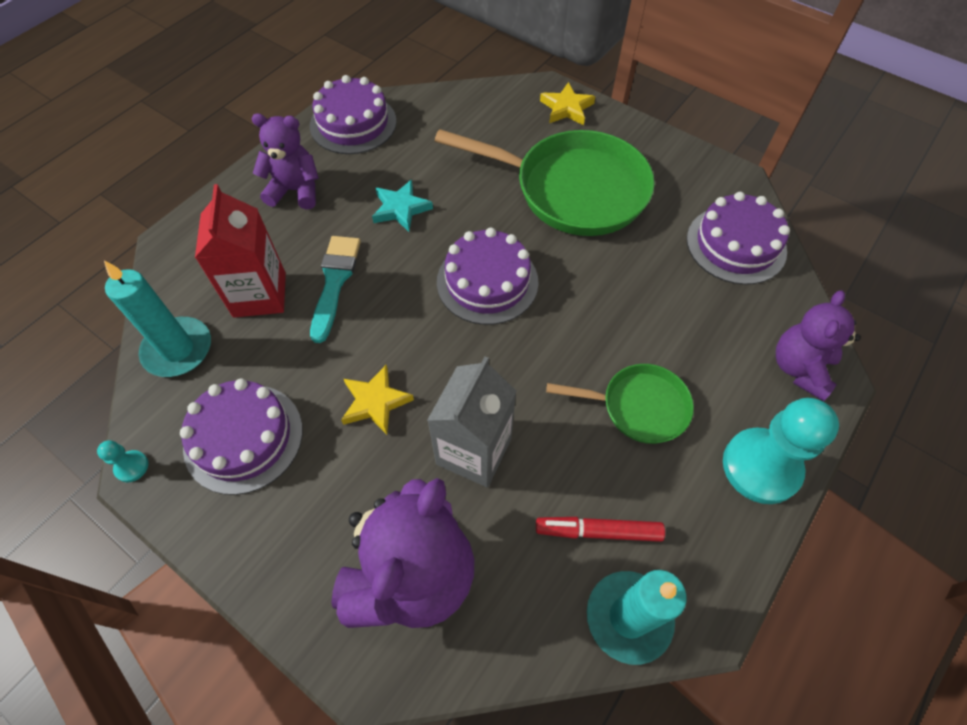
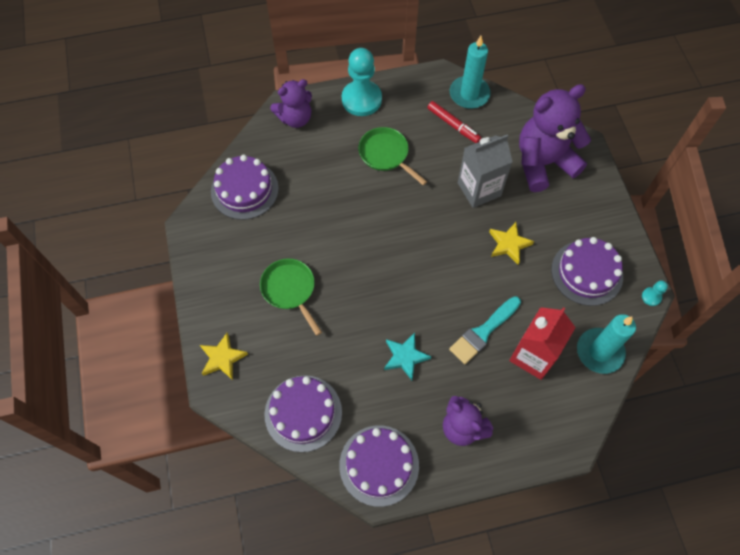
camera: 140 degrees left, 5 degrees up
green pan [435,129,655,236] -> green pan [260,259,322,336], size x0.54
purple cake [437,228,539,325] -> purple cake moved to [265,375,342,452]

